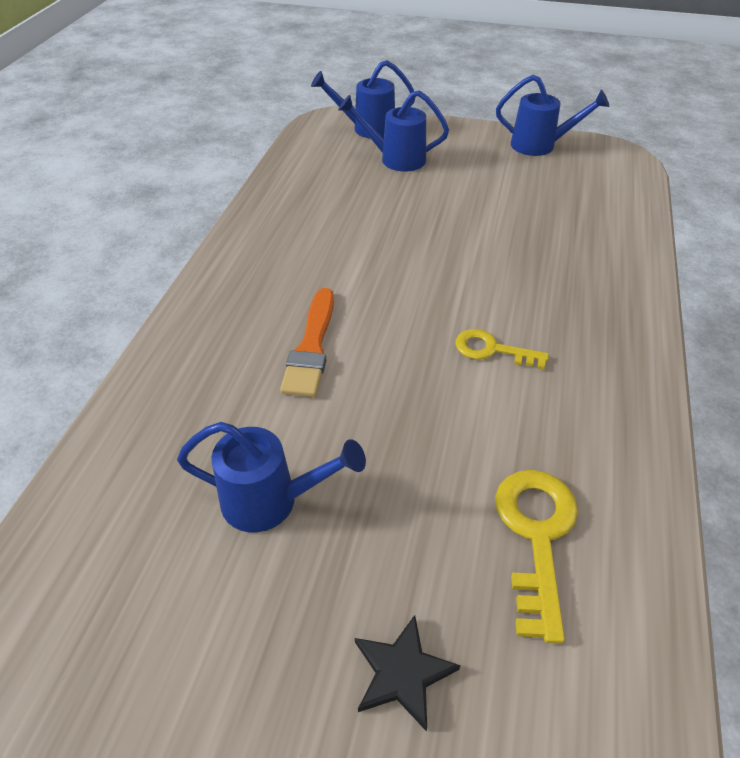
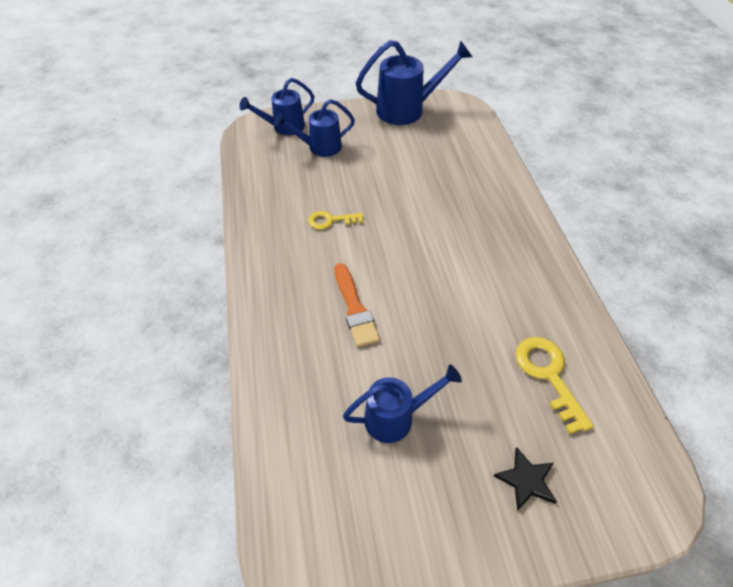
camera: 25 degrees left, 5 degrees up
yellow key [455,329,549,370] -> yellow key moved to [308,211,364,230]
blue watering can [496,75,609,156] -> blue watering can [356,40,472,125], size x1.53

